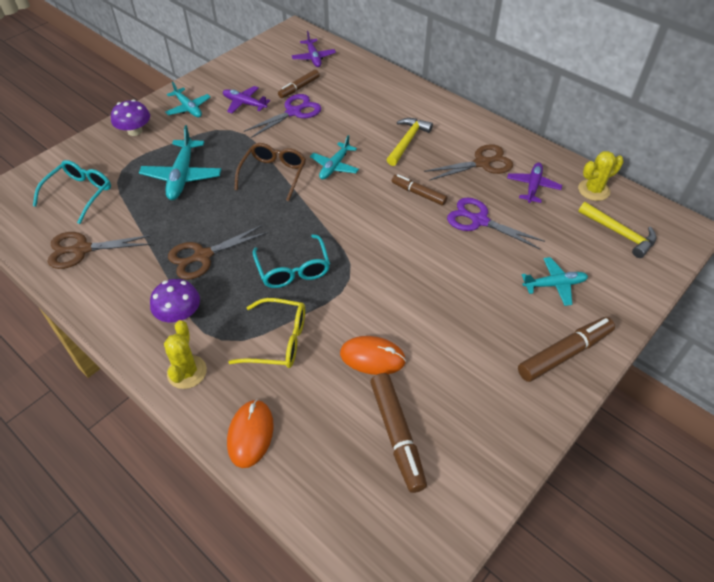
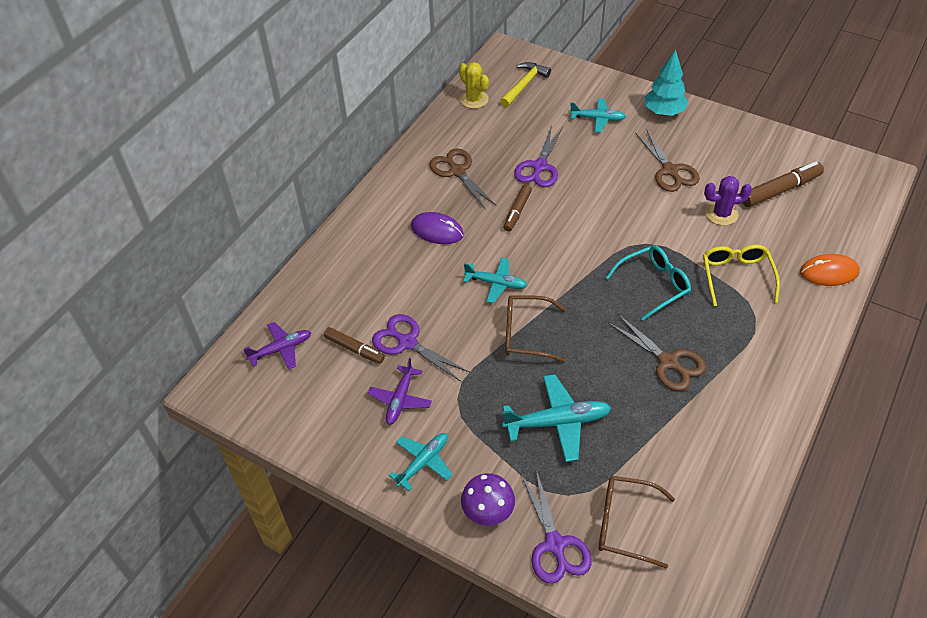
camera: 100 degrees left, 0 degrees up
turquoise glasses [33,160,111,224] -> brown glasses [599,476,675,569]
brown scissors [48,232,152,269] -> brown scissors moved to [635,129,700,192]
purple mushroom [150,279,200,322] -> none
yellow cactus [164,320,207,389] -> none
orange mouse [340,336,406,375] -> purple cactus [704,176,752,226]
yellow hammer [387,118,433,166] -> purple mouse [411,212,464,244]
purple plane [507,163,562,203] -> none
brown marker [518,317,615,382] -> turquoise tree [644,49,688,116]
turquoise plane [522,257,588,306] -> turquoise plane turned 120 degrees clockwise [570,98,626,132]
none -> purple scissors [521,470,592,584]

